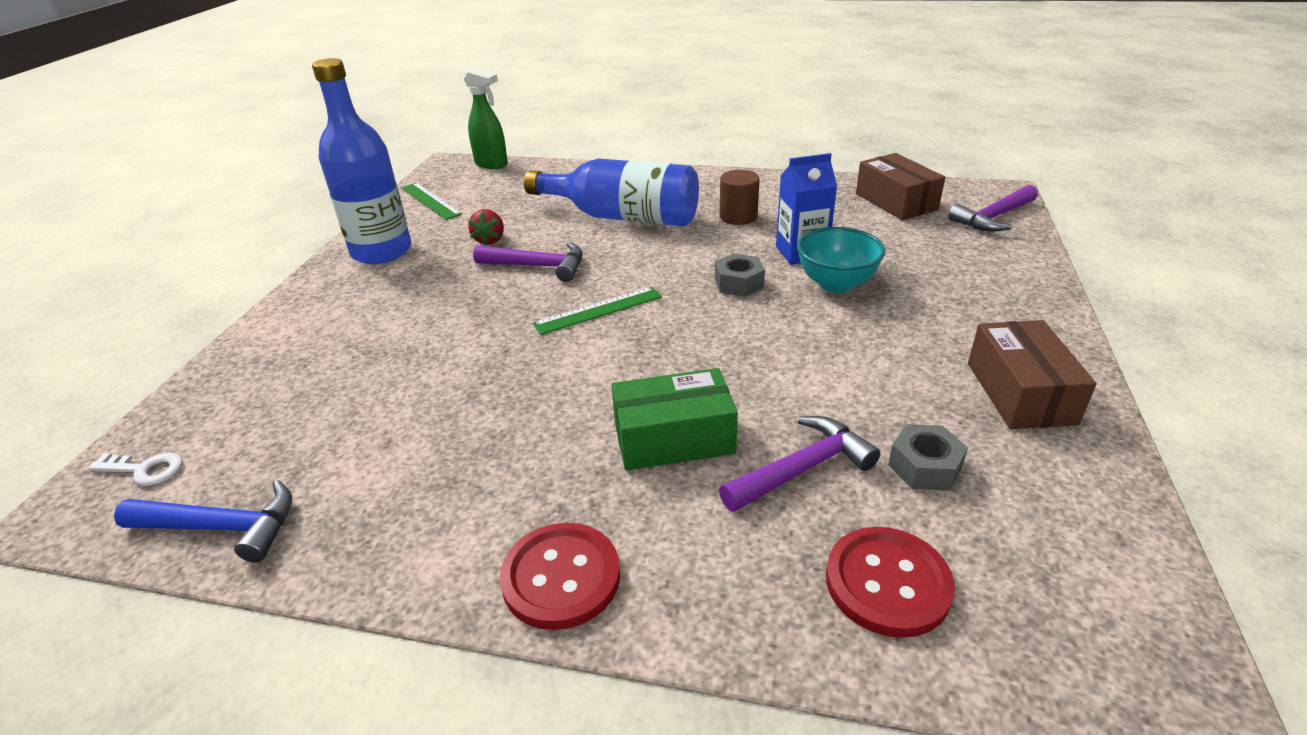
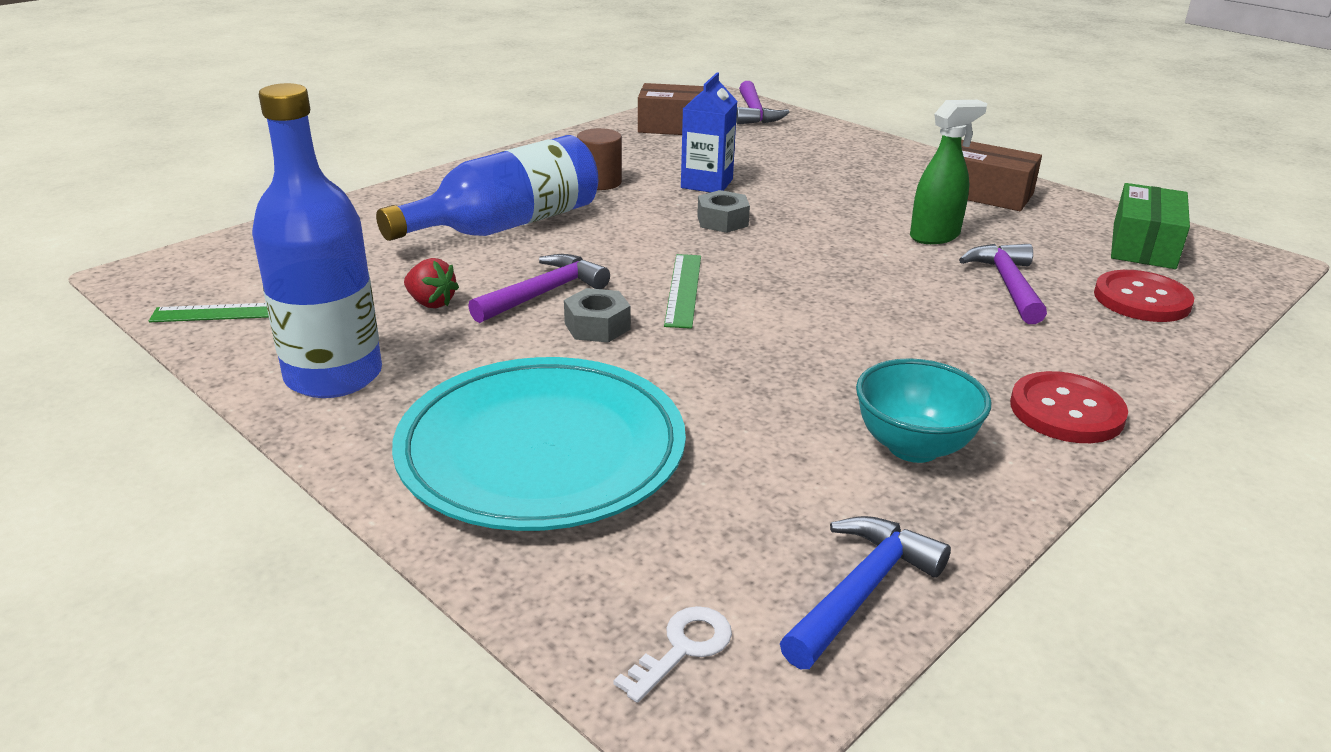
camera: 60 degrees left, 5 degrees down
green spray bottle [464,68,508,169] -> green spray bottle moved to [910,100,987,244]
green box [612,368,738,471] -> green box moved to [1111,183,1190,269]
turquoise bowl [797,227,885,293] -> turquoise bowl moved to [856,358,991,463]
grey nut [888,424,968,491] -> grey nut moved to [564,288,631,343]
none -> turquoise plate [392,357,686,531]

